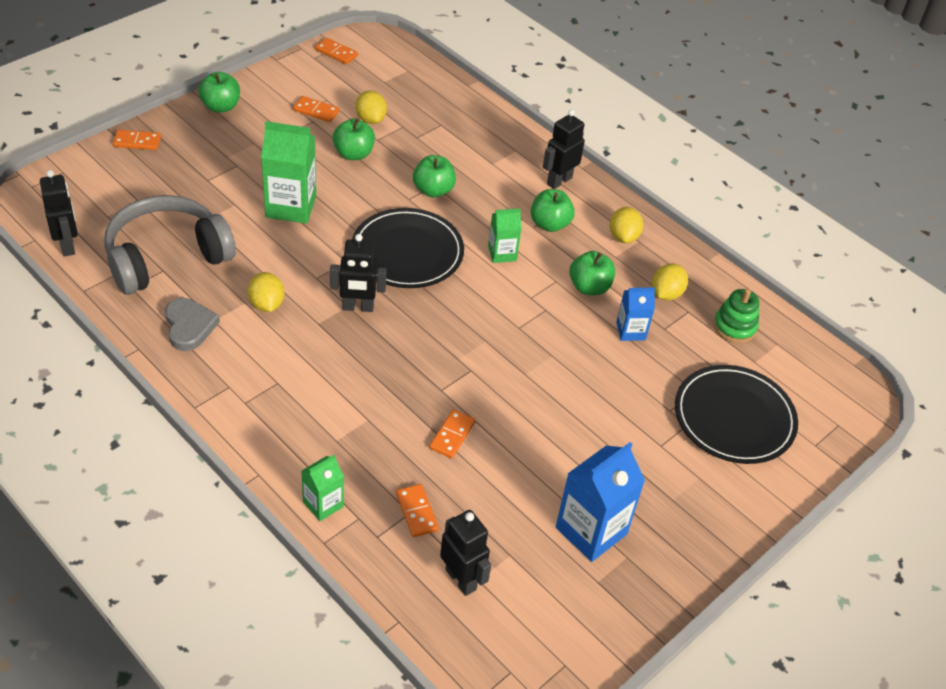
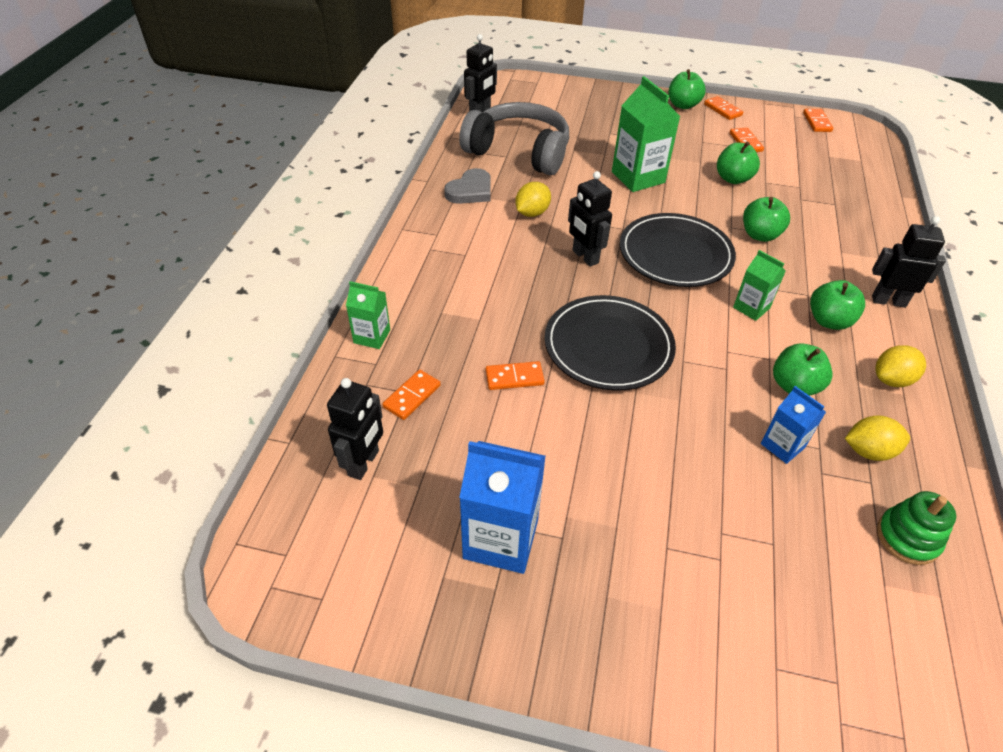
camera: 60 degrees right, 0 degrees up
orange domino [113,130,161,150] -> orange domino moved to [704,96,743,120]
yellow lemon [355,91,387,124] -> none
black plate [675,365,798,464] -> black plate moved to [545,295,676,391]

